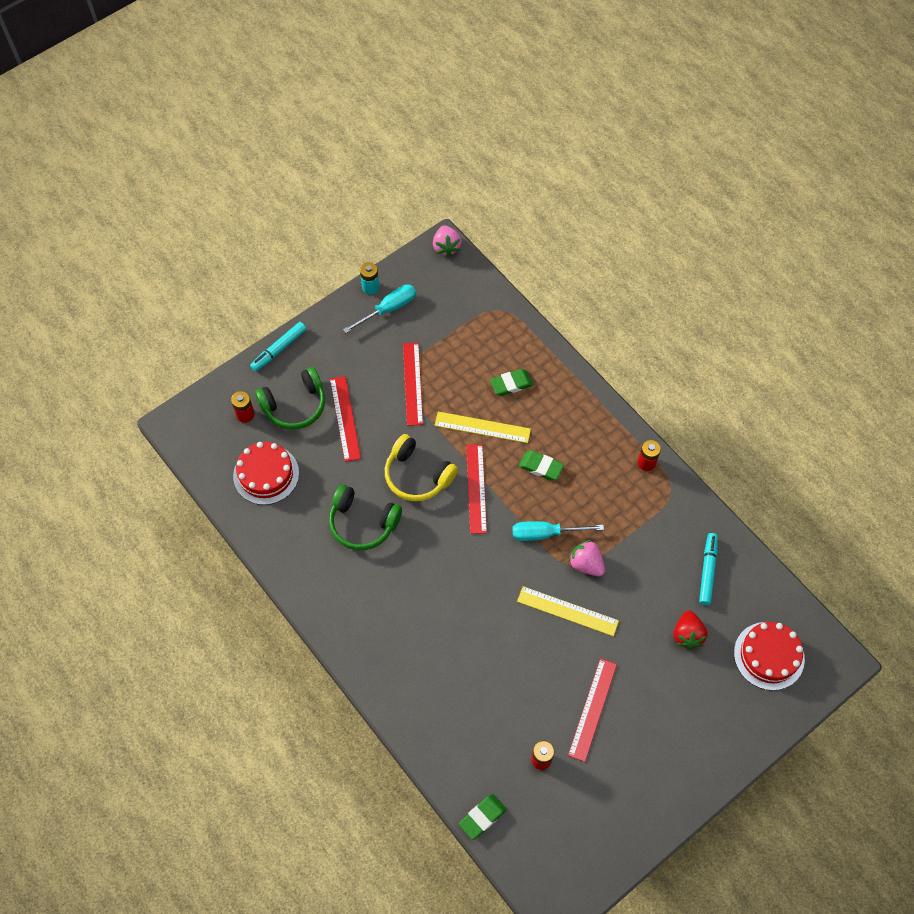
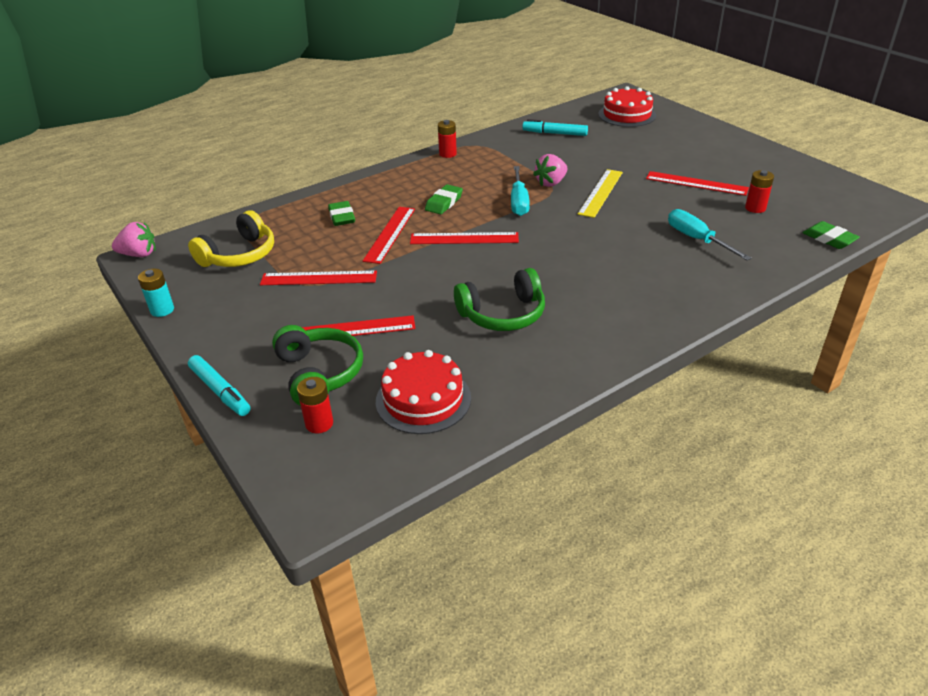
camera: 85 degrees left, 25 degrees down
green headphones [329,484,402,550] -> green headphones turned 45 degrees clockwise [454,268,545,331]
turquoise screwdriver [343,284,416,333] -> turquoise screwdriver moved to [668,209,752,261]
yellow headphones [385,434,458,501] -> yellow headphones moved to [188,210,274,267]
yellow ruler [435,412,531,443] -> red ruler [363,207,415,264]
red strawberry [673,610,708,649] -> none

